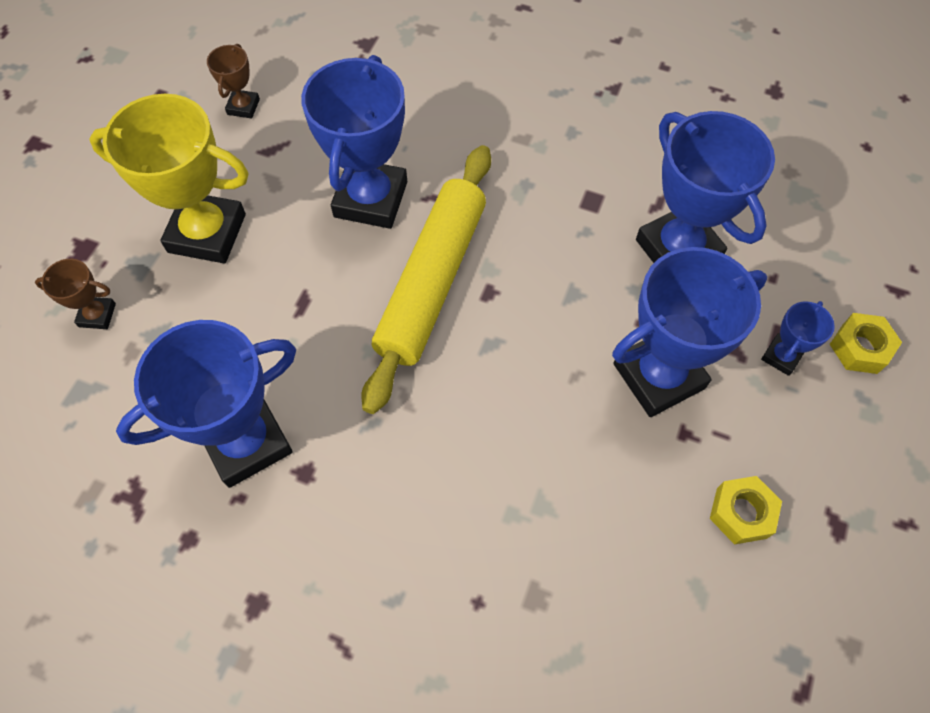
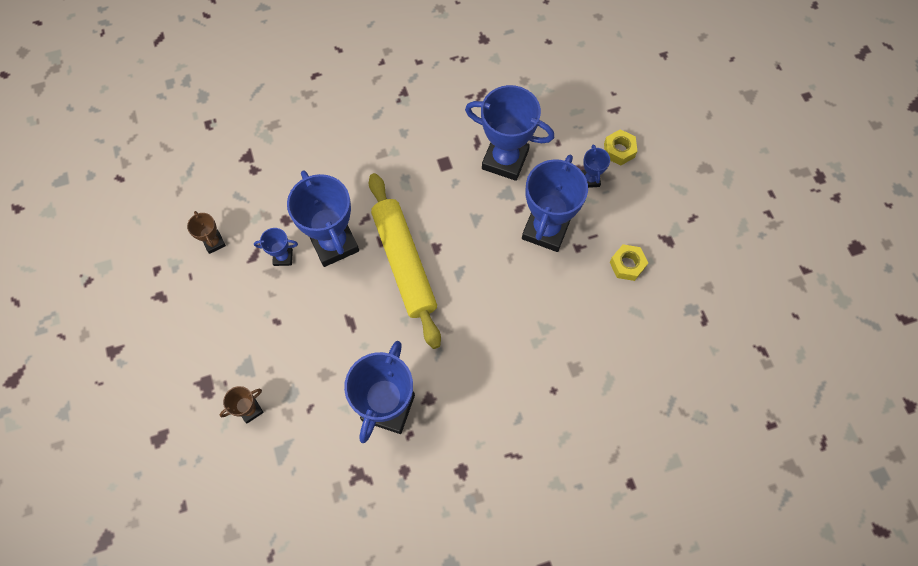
camera: 40 degrees left, 5 degrees up
yellow trophy [89,94,249,263] -> none
none -> blue trophy [254,228,298,266]

